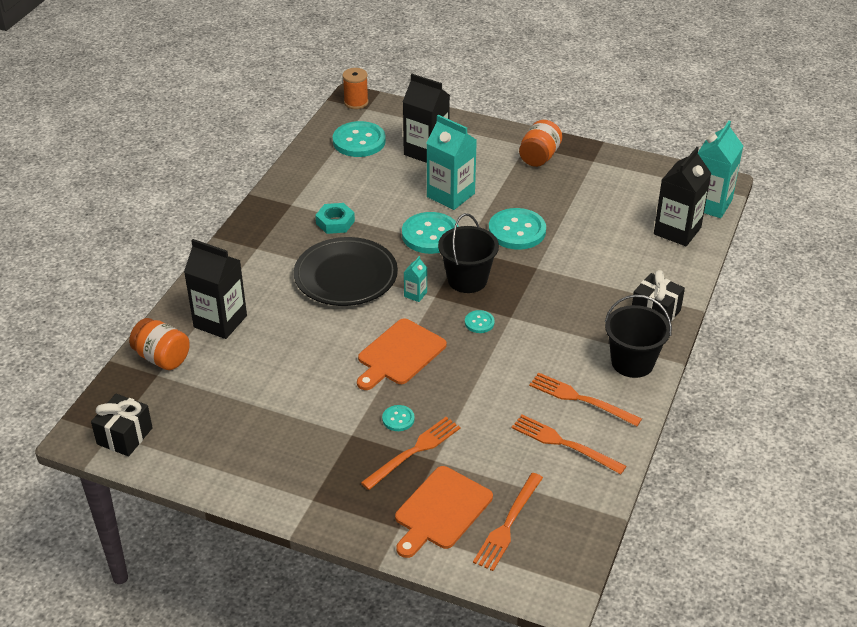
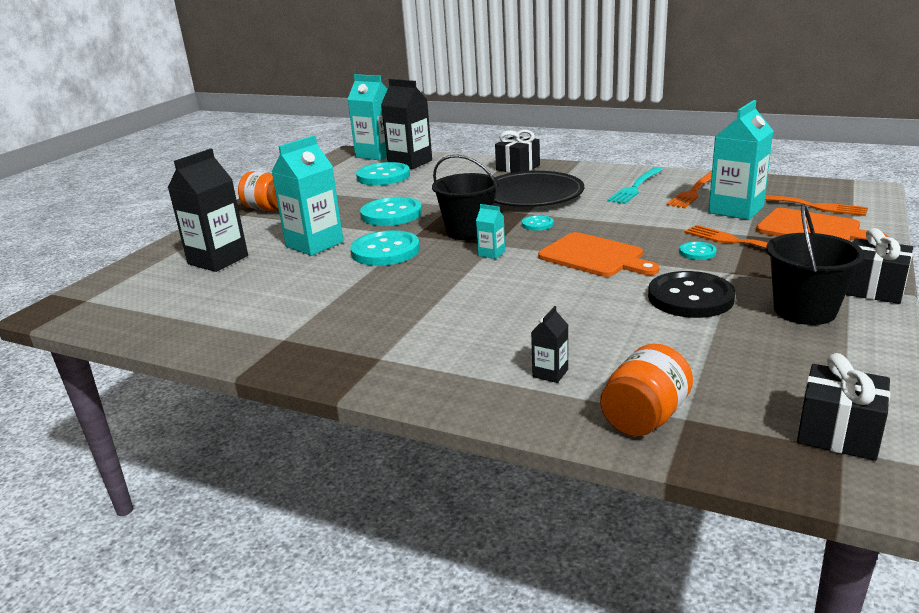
camera: 85 degrees left, 15 degrees down
black carton [184,239,247,339] -> black carton [531,306,568,383], size x0.45
black plate [294,237,398,306] -> black plate moved to [494,171,584,207]
turquoise nut [315,203,355,234] -> none
turquoise button [333,121,386,157] -> turquoise button moved to [356,162,410,185]
orange spool [343,68,368,109] -> none
orange fork [529,373,642,426] -> turquoise fork [607,167,663,204]
black bucket [605,294,672,378] -> black bucket moved to [766,204,865,325]
none -> black button [648,271,735,318]
none -> turquoise carton [708,100,773,220]
none -> black gift [846,228,913,304]

